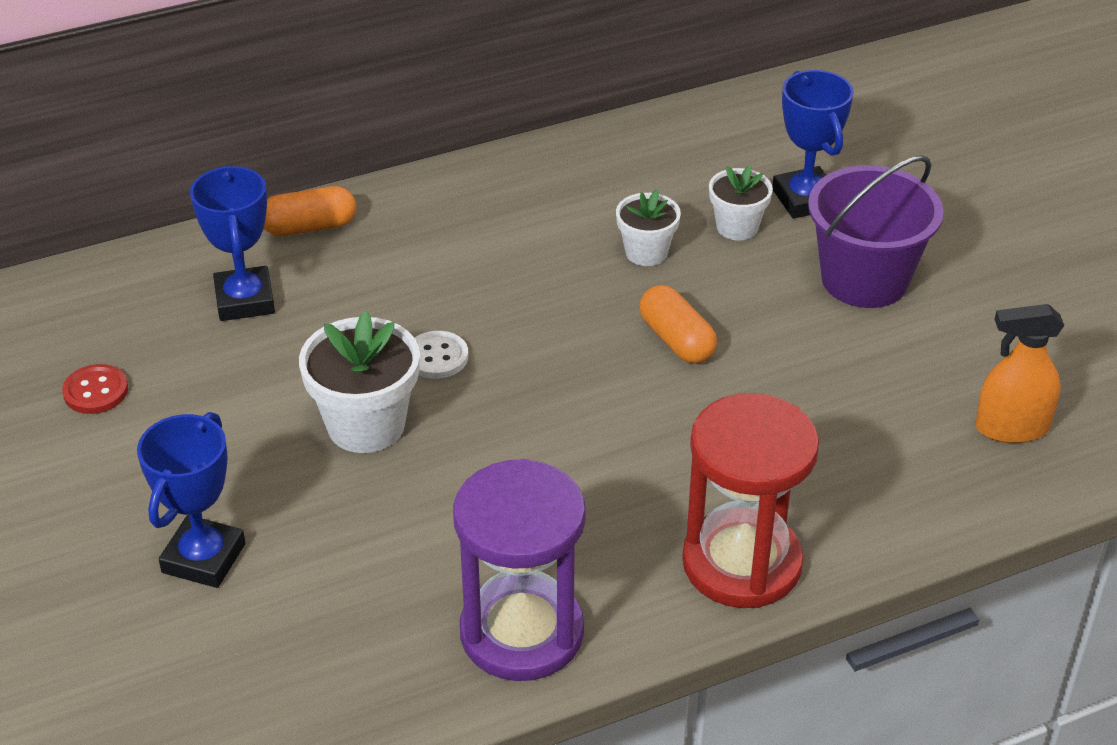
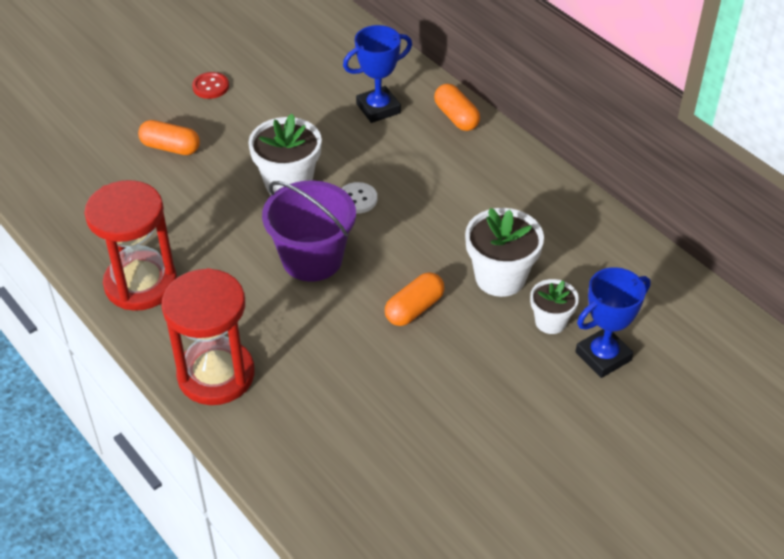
camera: 75 degrees right, 5 degrees up
red button [62,364,128,414] -> red button moved to [192,72,229,99]
blue trophy [137,412,245,588] -> orange capsule [138,120,200,155]
purple hourglass [453,459,586,681] -> red hourglass [84,180,177,311]
white flower pot [616,189,681,266] -> white flower pot [465,208,544,297], size x1.66
purple bucket [808,155,944,308] -> purple bucket moved to [262,180,356,282]
orange spray bottle [976,304,1064,443] -> none

